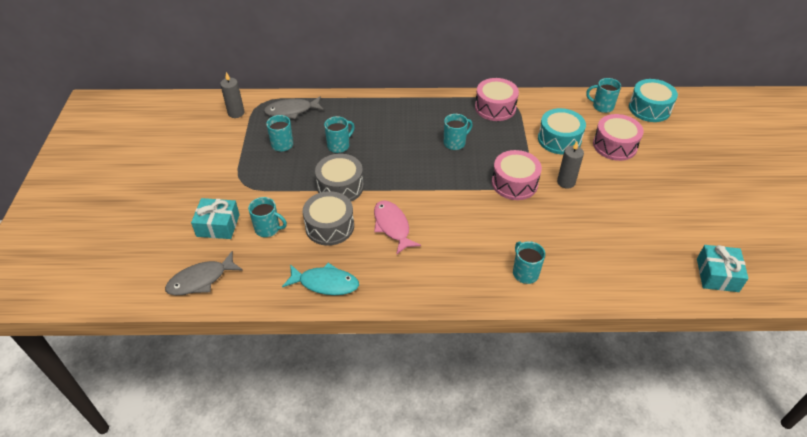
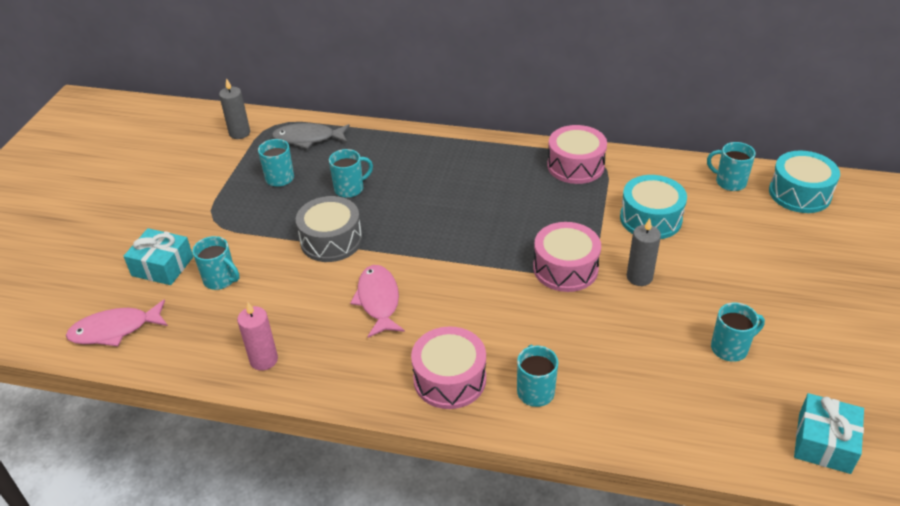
camera: 15 degrees right, 5 degrees down
grey fish [165,251,243,295] -> pink fish [66,300,168,346]
turquoise fish [282,263,359,295] -> pink candle [237,302,278,371]
grey drum [303,191,354,246] -> none
turquoise mug [444,114,473,150] -> turquoise mug moved to [711,302,765,362]
pink drum [593,114,644,161] -> pink drum moved to [411,327,486,409]

